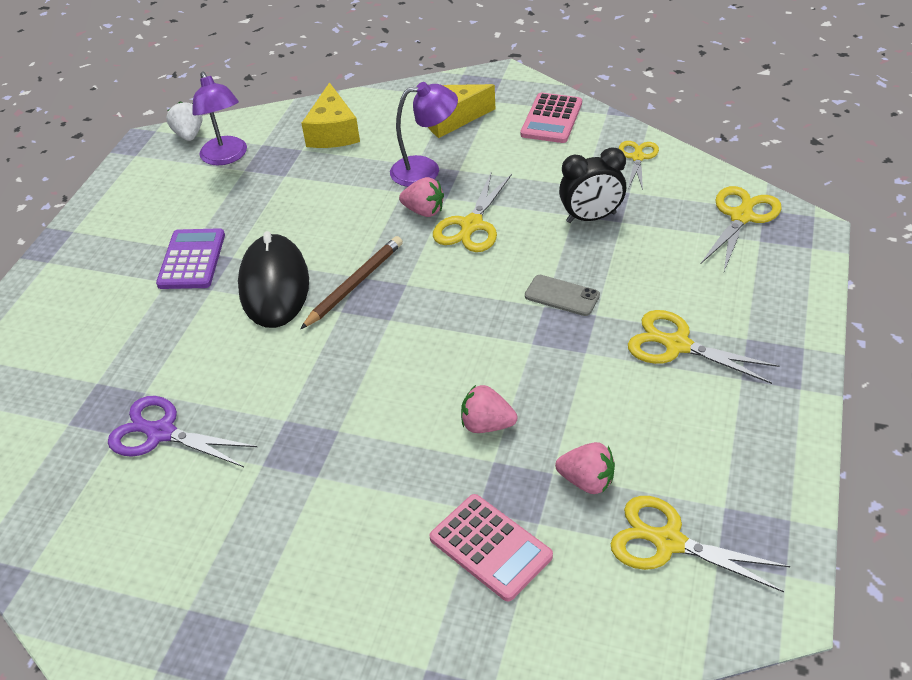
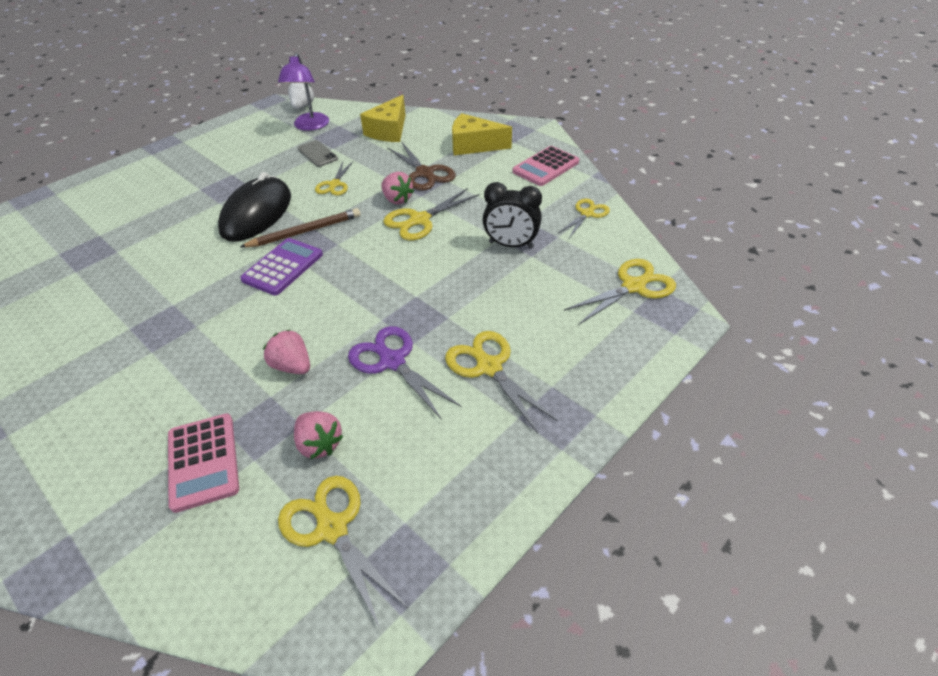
camera: 25 degrees right, 0 degrees up
purple scissors [108,396,257,467] -> purple scissors moved to [348,326,462,420]
purple calculator [156,228,225,289] -> purple calculator moved to [240,238,323,296]
purple lamp [390,82,458,187] -> brown scissors [387,142,456,190]
grey phone [525,275,600,316] -> grey phone moved to [298,140,338,167]
none -> yellow scissors [315,161,353,196]

